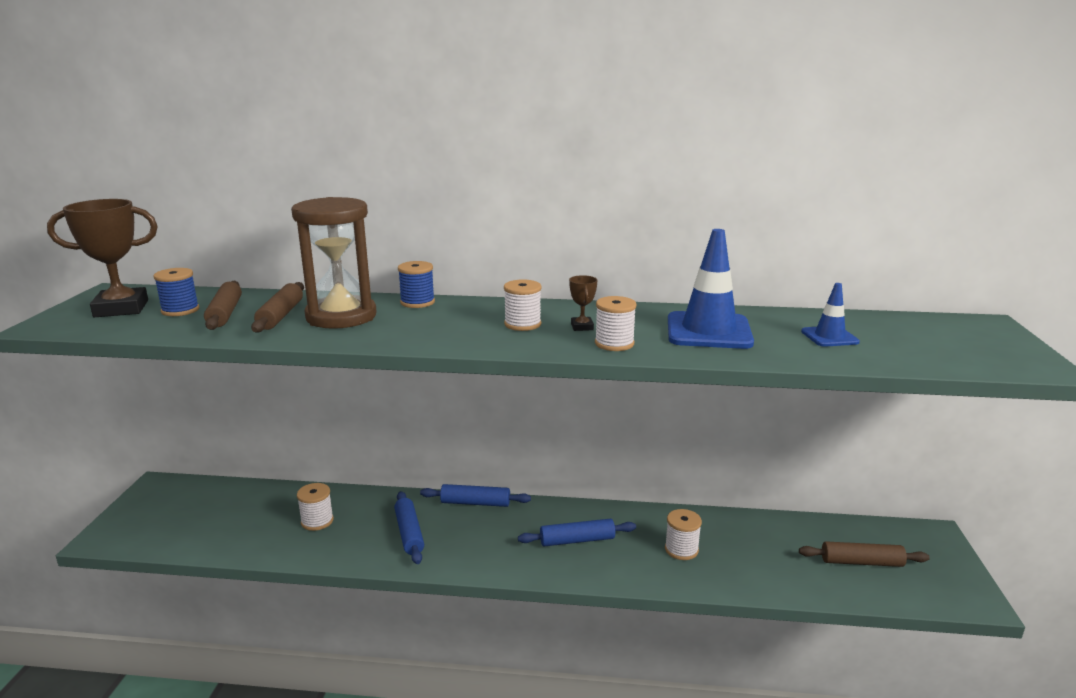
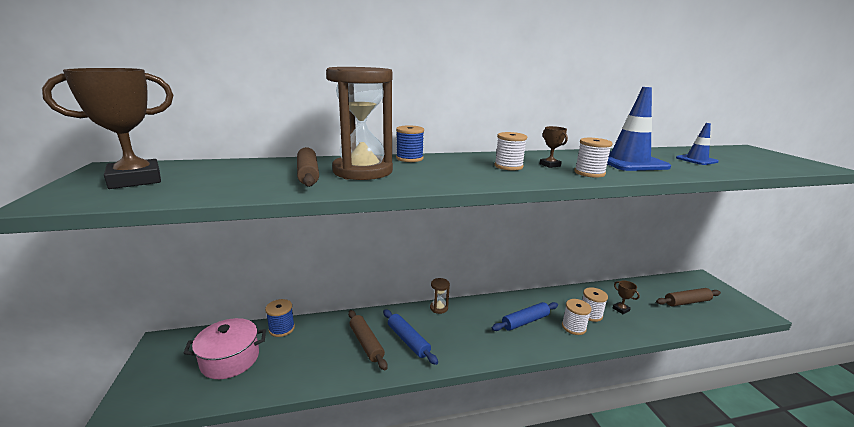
camera: 20 degrees left, 0 degrees up
blue spool [154,268,199,316] -> blue spool moved to [265,299,295,337]
brown rolling pin [204,281,242,330] -> brown rolling pin moved to [348,310,387,370]
white spool [297,483,334,531] -> white spool moved to [562,299,591,335]
blue rolling pin [420,484,531,507] -> brown hourglass [430,278,450,314]
none -> pink pot [183,318,266,379]
none -> brown trophy [613,280,640,314]

